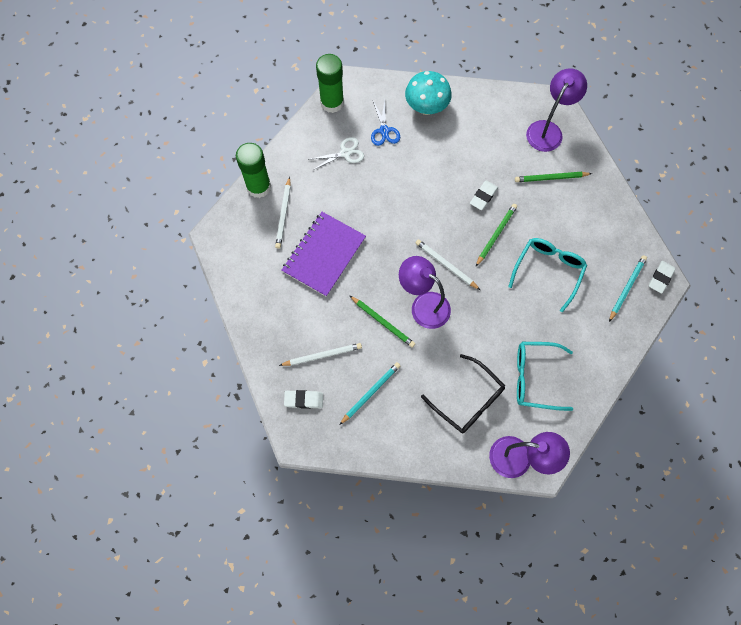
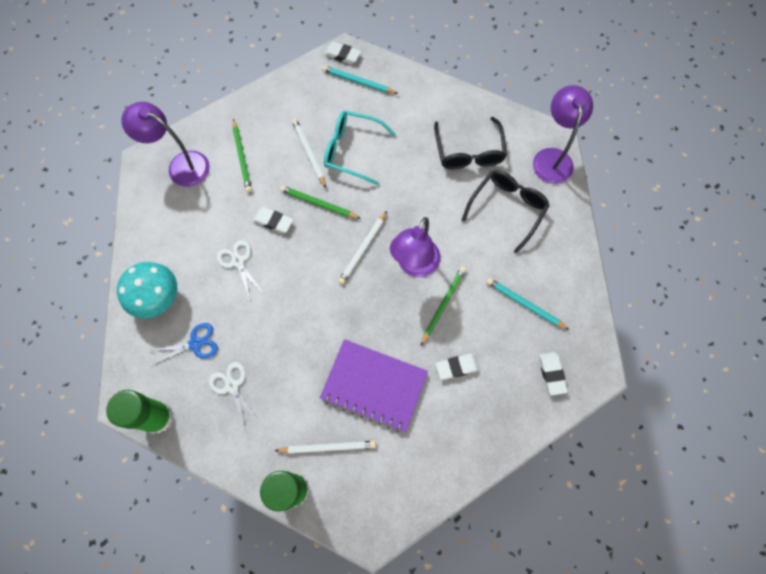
camera: 100 degrees left, 0 degrees up
white pencil [279,343,362,366] -> white pencil moved to [292,118,326,188]
turquoise glasses [517,342,573,411] -> black glasses [434,117,507,169]
none -> white scissors [217,240,263,299]
none -> white eraser [436,353,480,380]

